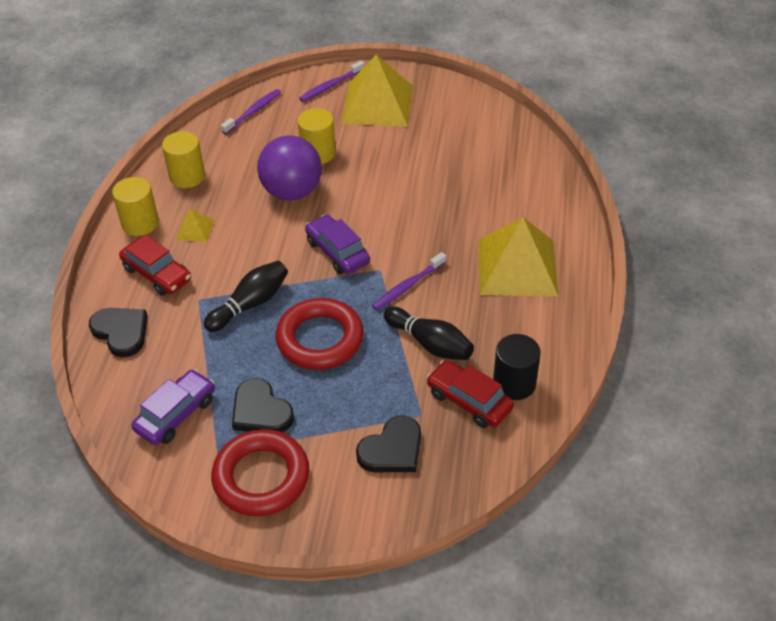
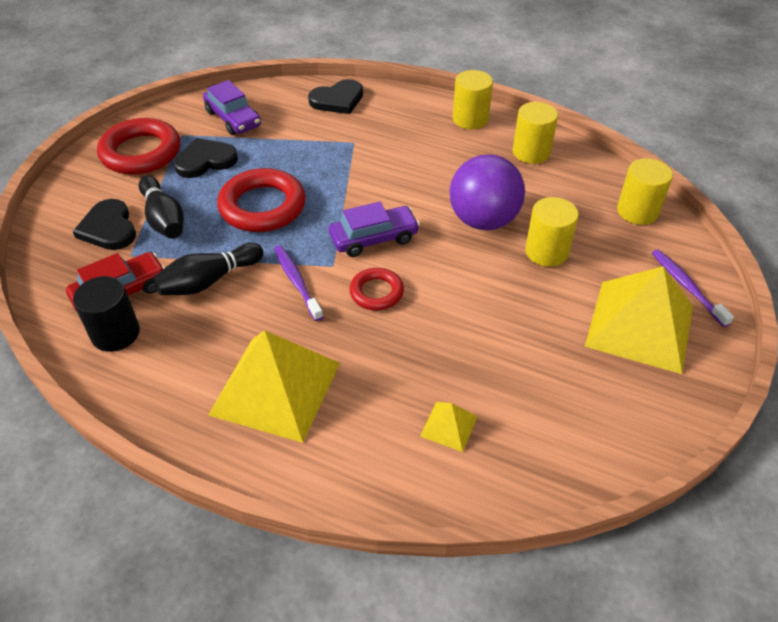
camera: 105 degrees right, 0 degrees up
red car [119,235,191,296] -> none
yellow pyramid [176,209,214,242] -> yellow pyramid moved to [420,402,478,452]
black bowling pin [204,261,288,332] -> black bowling pin moved to [138,176,184,239]
purple toothbrush [221,89,281,134] -> yellow cylinder [617,158,673,225]
none -> red ring [350,268,404,310]

